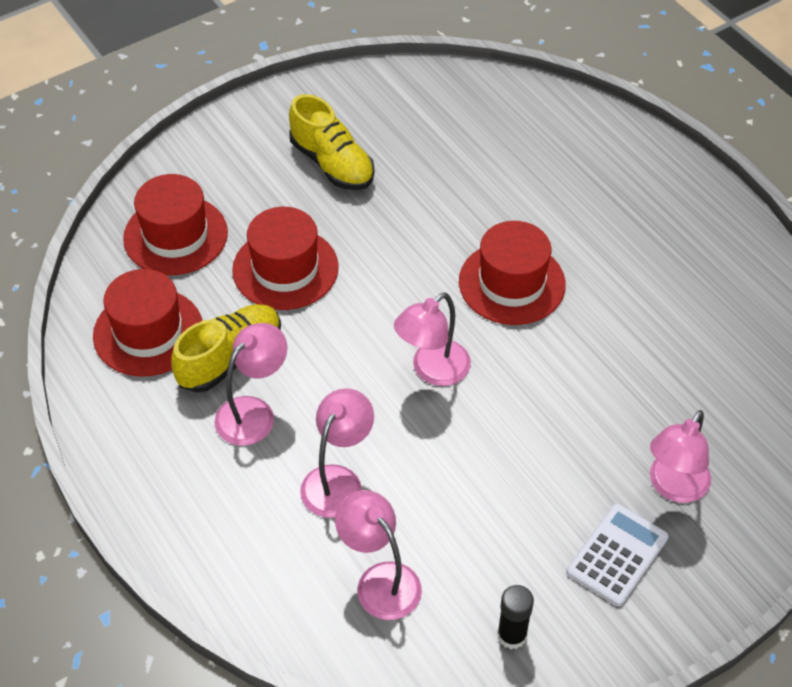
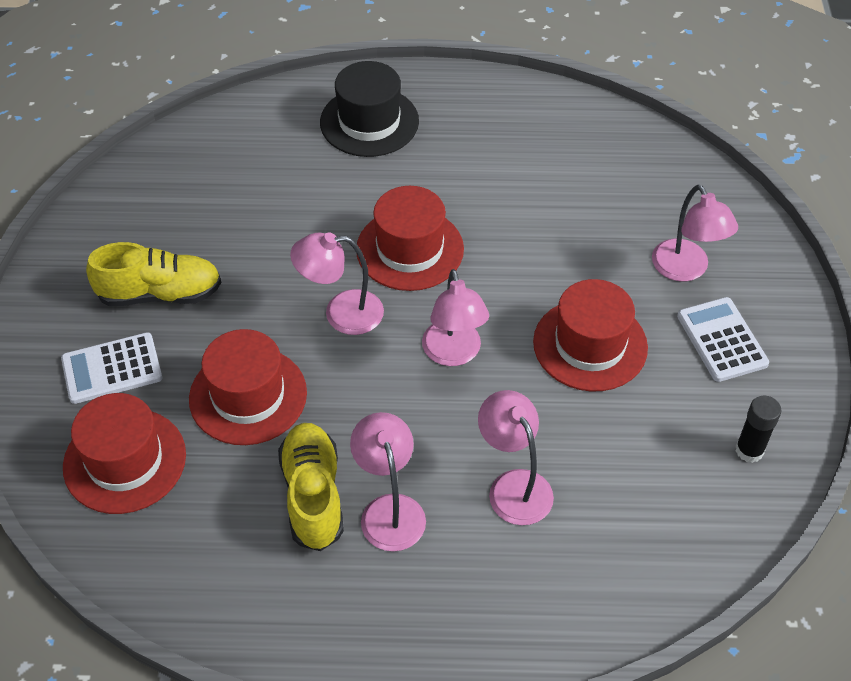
camera: 55 degrees left, 0 degrees up
red hat [93,269,202,377] -> red hat moved to [533,279,648,391]
pink lamp [335,490,422,620] -> pink lamp moved to [290,232,384,335]
none -> white calculator [61,332,162,404]
none -> black hat [320,61,419,157]

